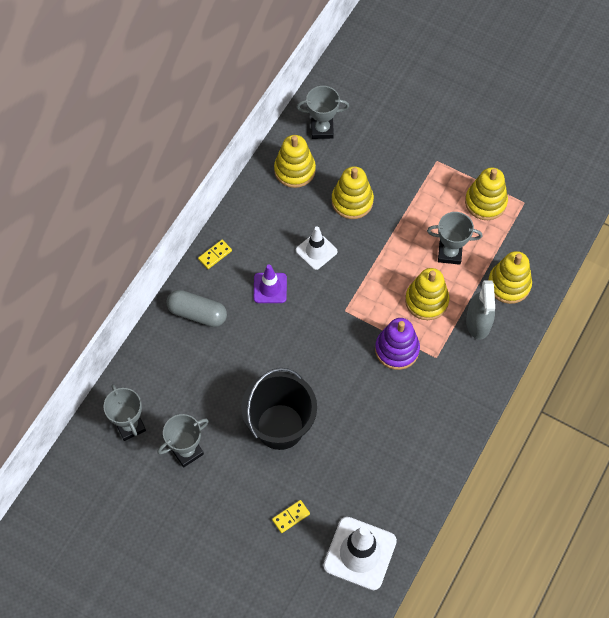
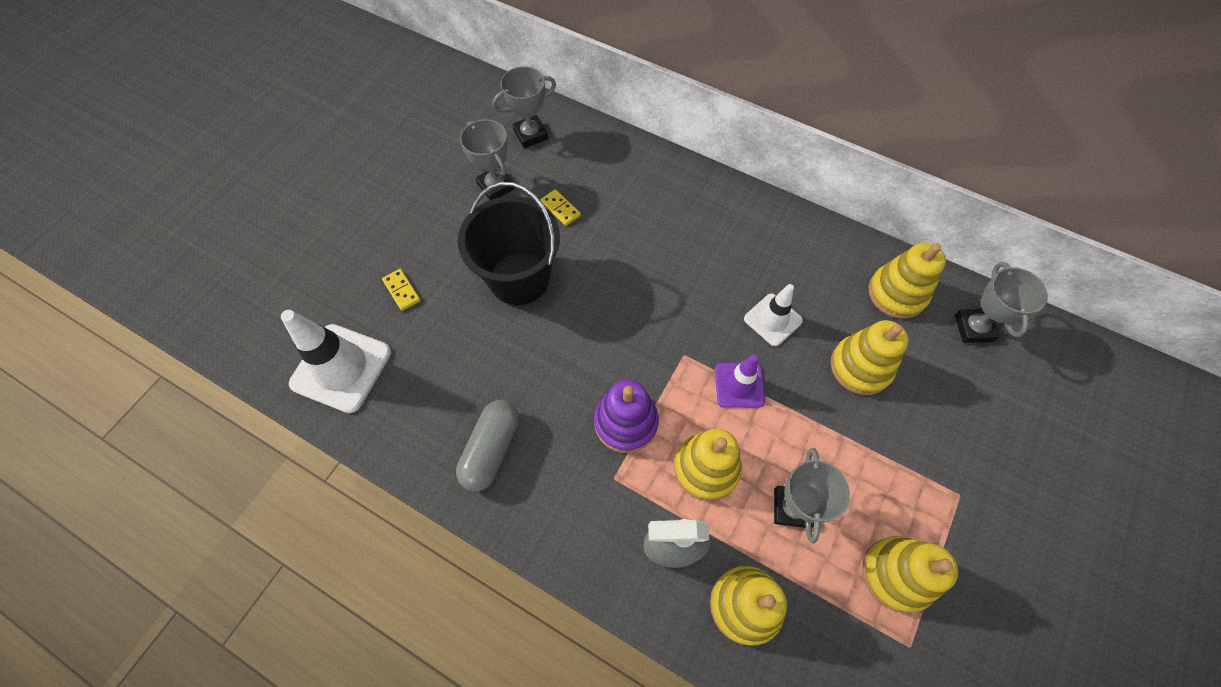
camera: 90 degrees right, 0 degrees up
grey capsule [166,290,227,327] -> grey capsule moved to [456,400,519,491]
yellow domino [198,240,232,269] -> yellow domino moved to [541,189,581,226]
purple traffic cone [254,264,287,303] -> purple traffic cone moved to [715,354,765,408]

